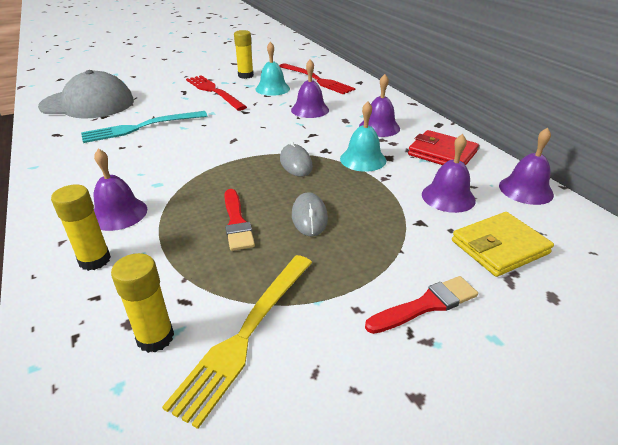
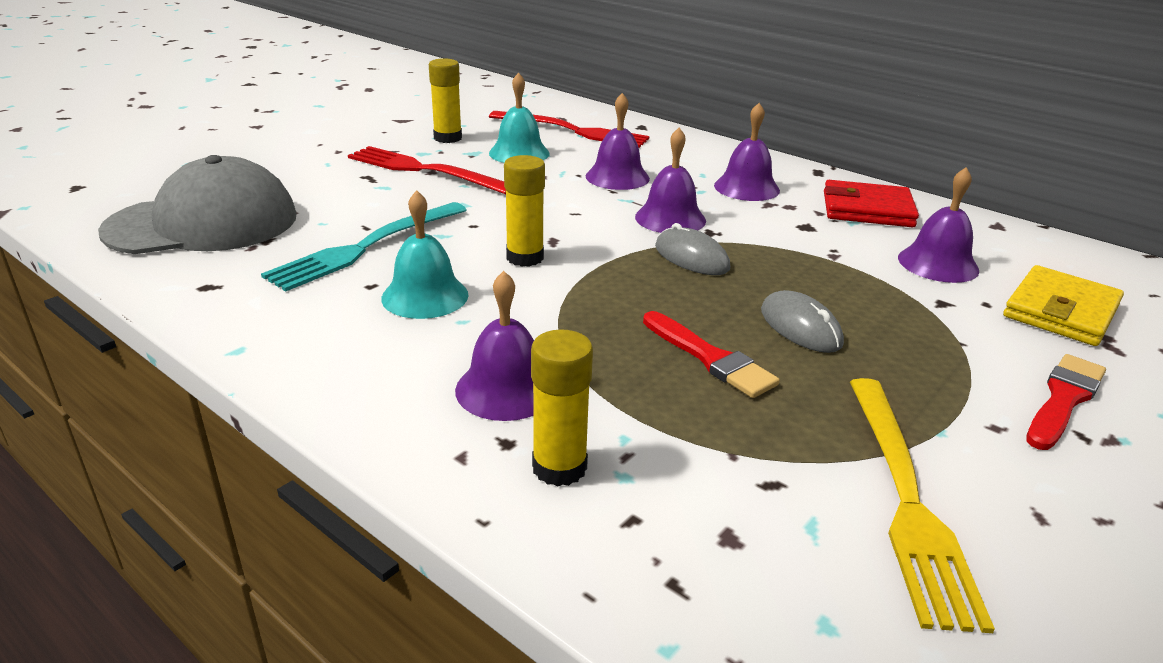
camera: 25 degrees left, 5 degrees down
yellow glue stick [111,253,174,353] -> yellow glue stick moved to [504,155,545,267]
turquoise bell [340,102,386,172] -> turquoise bell moved to [381,190,468,319]
purple bell [499,128,554,205] -> purple bell moved to [635,128,706,233]

